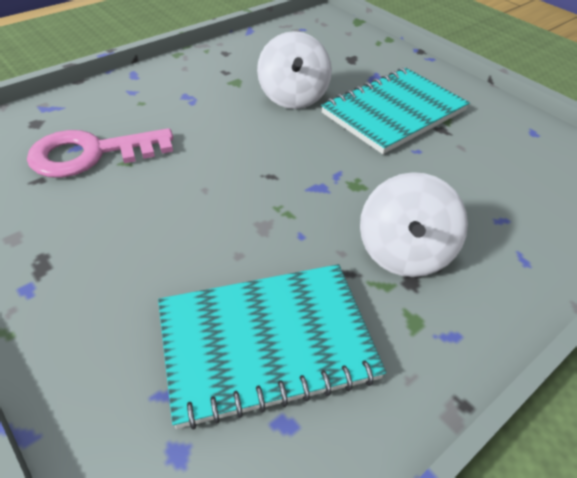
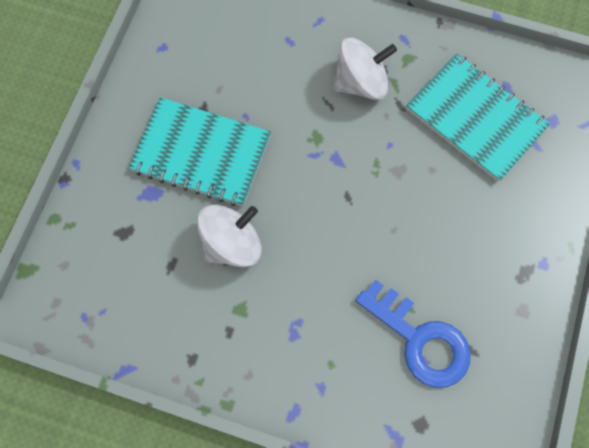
camera: 120 degrees left, 25 degrees up
pink key [27,128,173,178] -> blue key [356,280,471,388]

